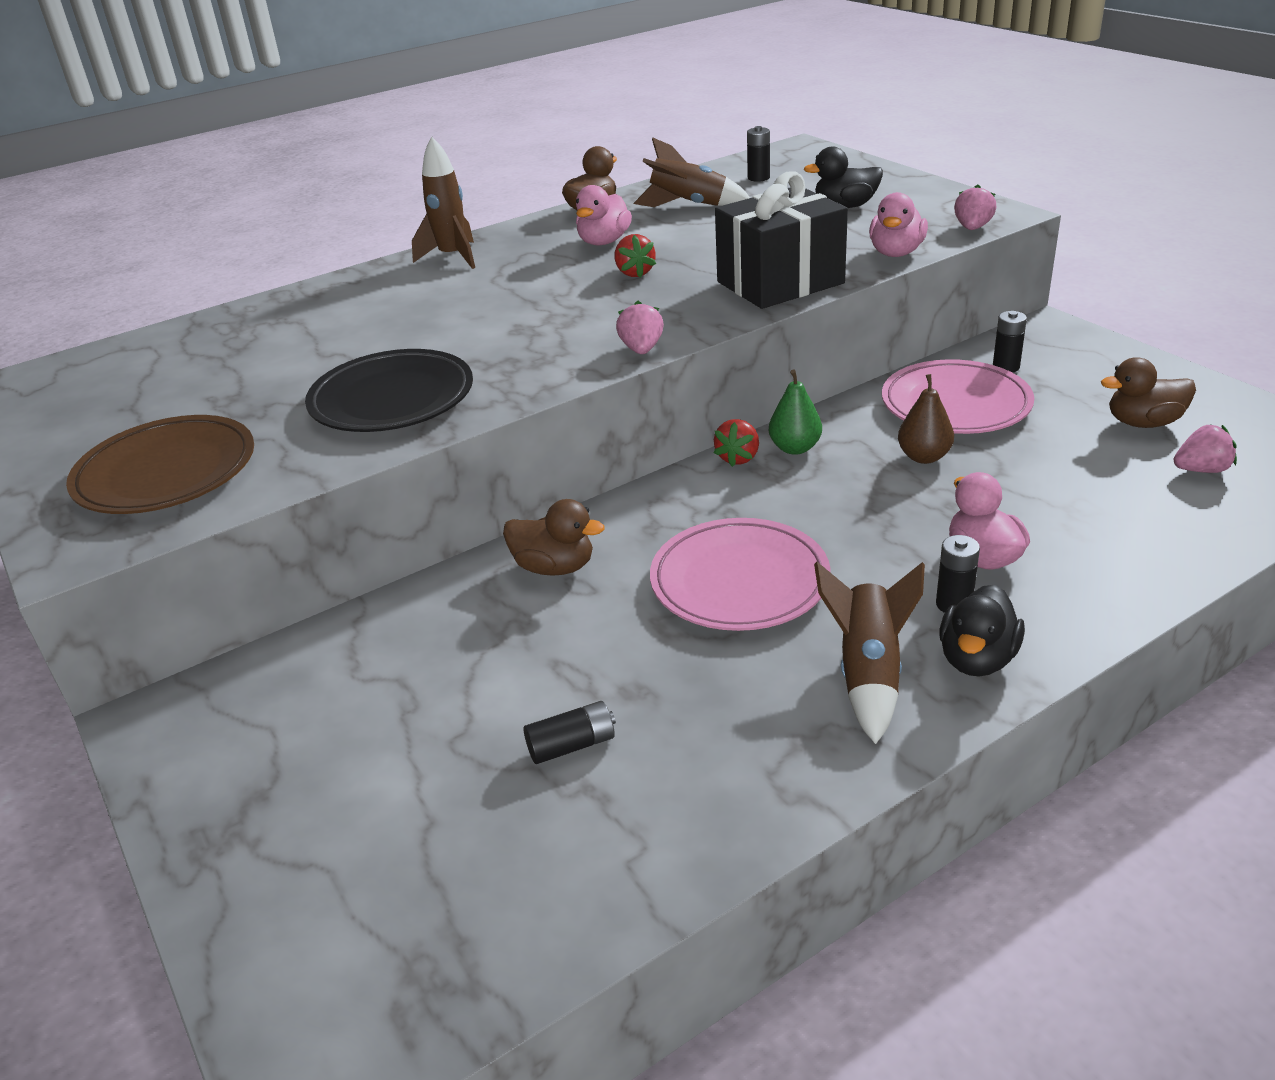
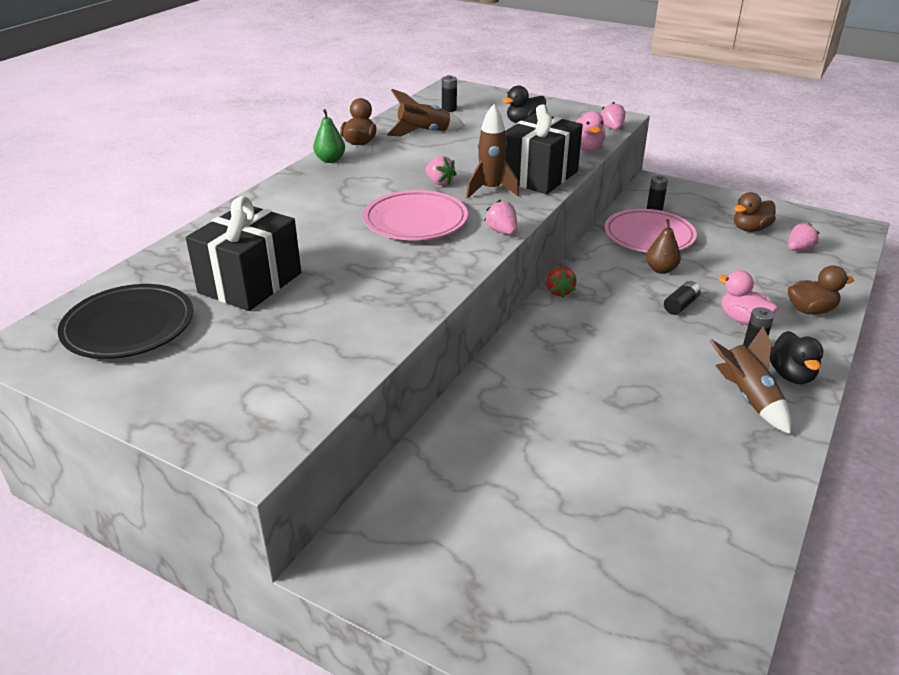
camera: 30 degrees left, 0 degrees up
brown plate [66,415,254,514] -> none
black plate [305,349,473,432] -> black plate moved to [58,284,194,359]
brown rocket [412,137,475,269] -> brown rocket moved to [466,104,519,199]
brown duck [503,499,604,576] -> brown duck moved to [788,265,854,315]
black battery [523,701,616,764] -> black battery moved to [664,281,701,315]
pink duck [576,185,632,245] -> none
red strawberry [615,234,656,278] -> pink strawberry [425,156,457,185]
pink plate [650,518,831,631] -> pink plate moved to [363,190,468,240]
green pear [769,369,822,455] -> green pear moved to [313,109,345,163]
none -> black gift [186,196,301,311]

